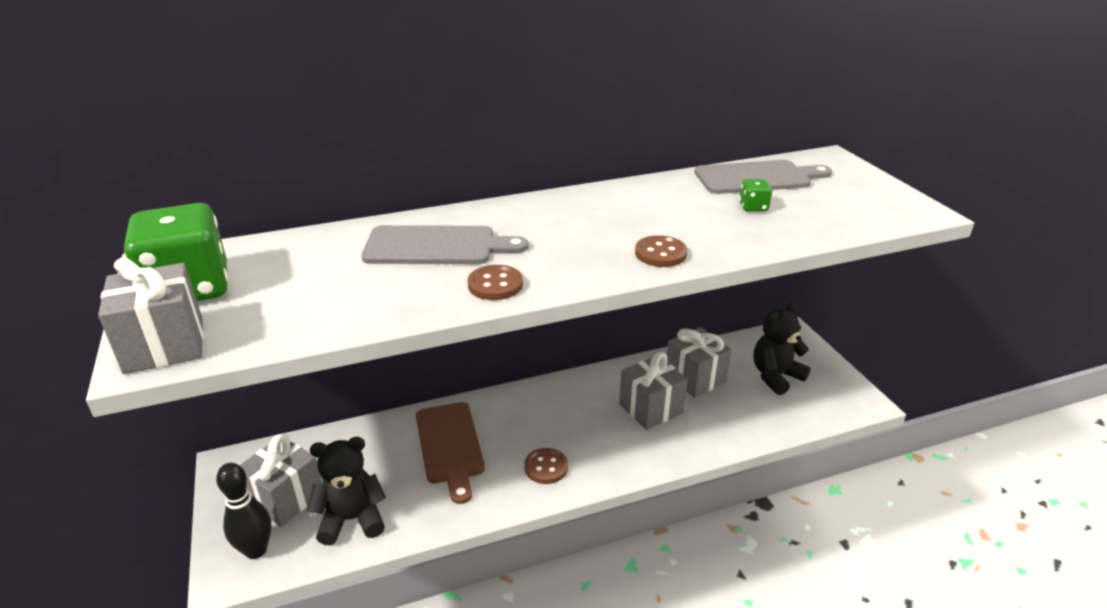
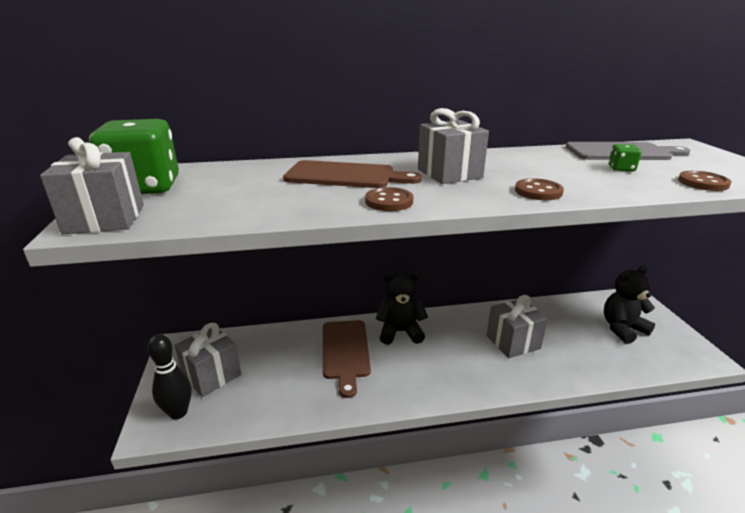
camera: 10 degrees right, 5 degrees down
black teddy bear [307,437,386,545] -> black teddy bear moved to [376,270,428,345]
grey cutting board [361,225,528,264] -> brown cutting board [283,160,422,188]
brown button [524,448,568,484] -> brown button moved to [678,171,731,191]
grey gift [667,327,732,398] -> grey gift moved to [418,108,489,184]

